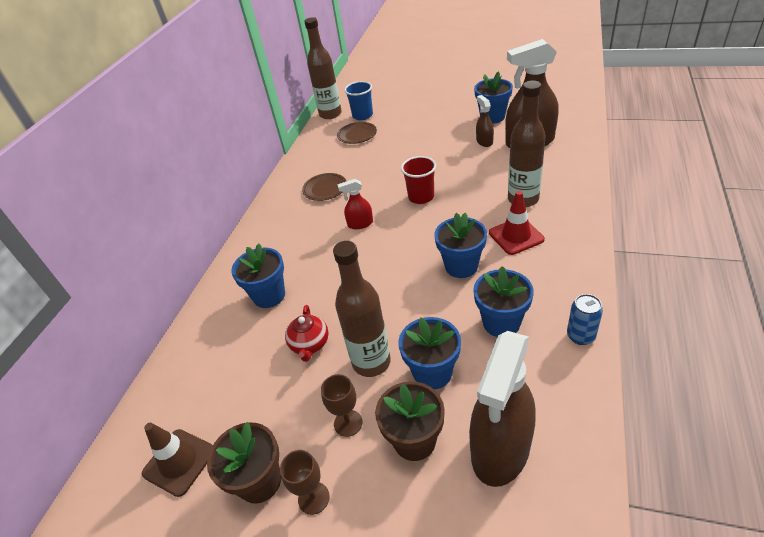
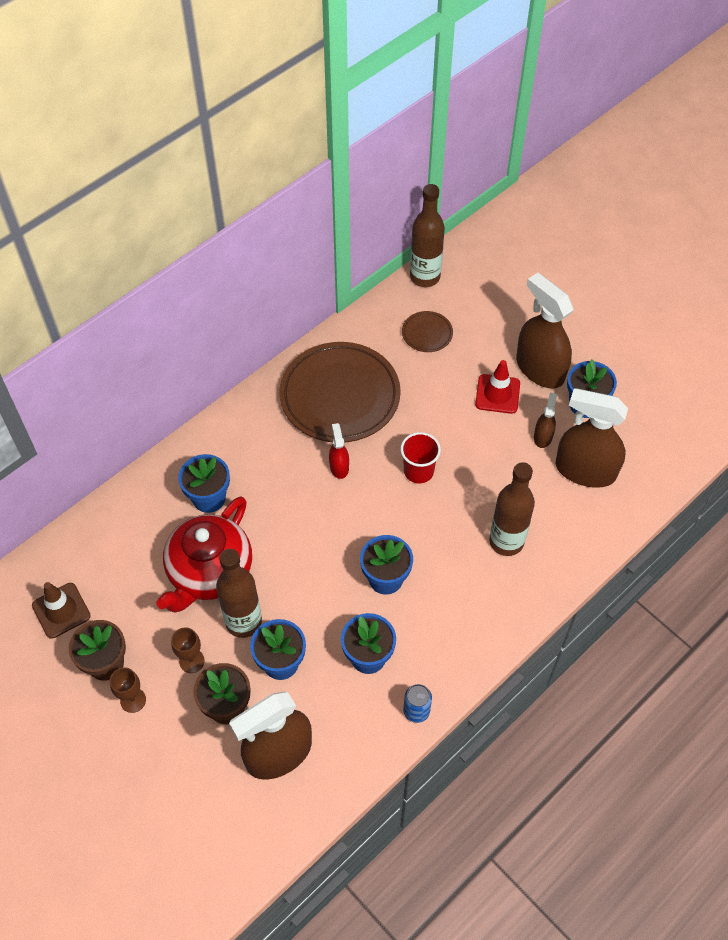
camera: 25 degrees right, 15 degrees up
red teapot [285,305,329,362] -> red teapot [156,496,252,612], size x2.13
brown plate [302,173,346,201] -> brown plate [279,342,401,442], size x2.28
red spray bottle [337,179,373,229] -> red spray bottle turned 60 degrees clockwise [329,423,349,479]
blue cup [344,81,373,120] -> none
red traffic cone [489,191,545,255] -> red traffic cone moved to [475,360,520,414]
none -> brown spray bottle [516,273,574,389]

